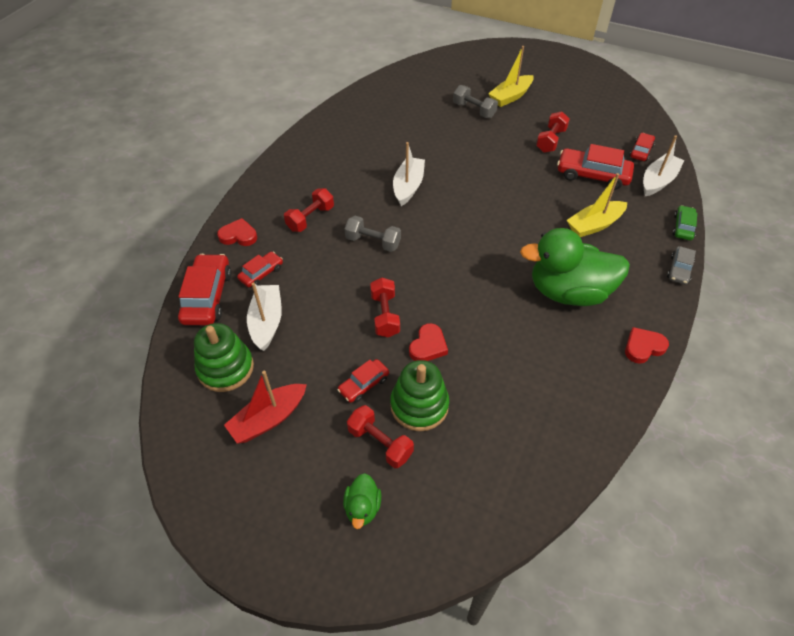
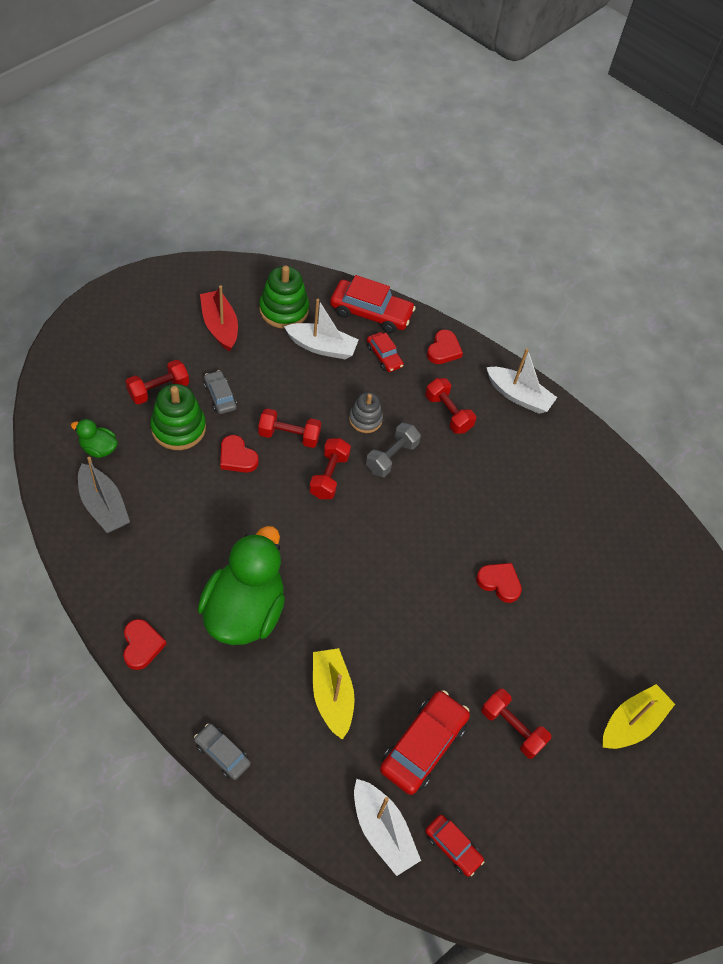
camera: 100 degrees right, 5 degrees up
red car [337,359,389,403] -> grey car [204,370,237,414]
green duck [343,473,381,529] -> green duck moved to [71,419,118,458]
white boat [393,142,425,206] -> white boat moved to [486,348,557,414]
grey dumbbell [453,85,498,118] -> none
yellow boat [488,46,534,107] -> yellow boat turned 75 degrees clockwise [603,684,675,749]
green car [672,205,697,240] -> none
none -> grey boat [78,457,130,533]
none -> red dumbbell [309,438,351,499]
none -> grey stacking toy [349,392,383,433]
none -> red heart [476,563,522,603]

